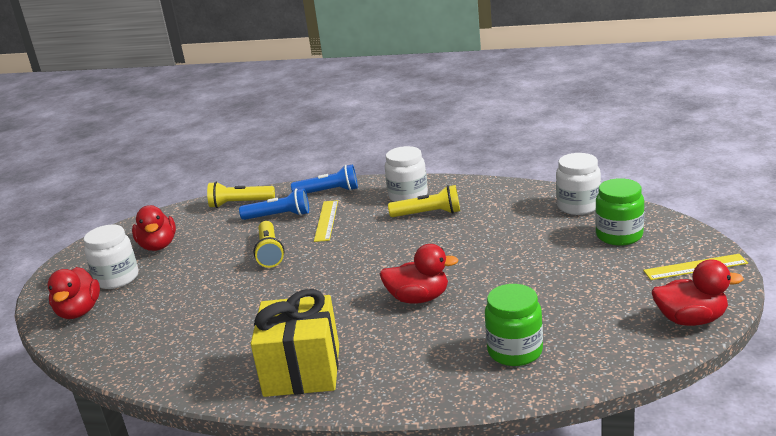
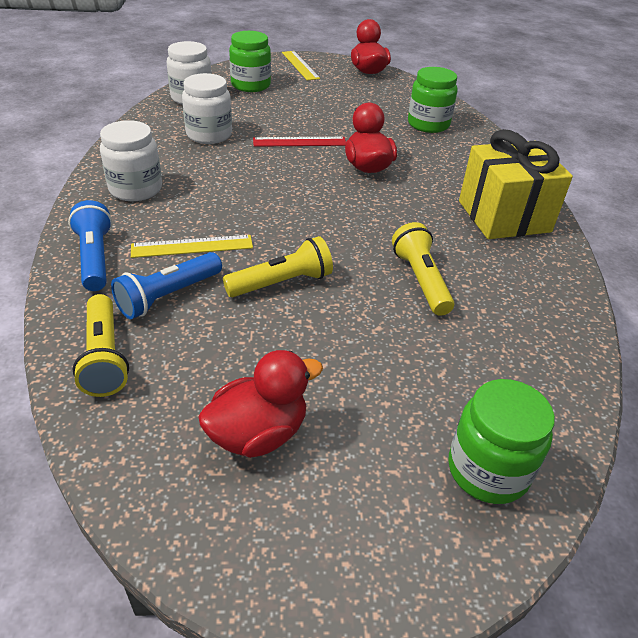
camera: 110 degrees left, 15 degrees up
red duck [47,267,100,319] -> green jar [448,379,555,504]
white jar [84,225,138,289] -> white jar moved to [182,73,232,144]
blue flashlight [239,188,309,220] -> blue flashlight turned 120 degrees counterclockwise [111,252,222,319]
yellow flashlight [388,185,460,217] -> yellow flashlight moved to [392,222,454,316]
none -> red ruler [253,137,346,147]

